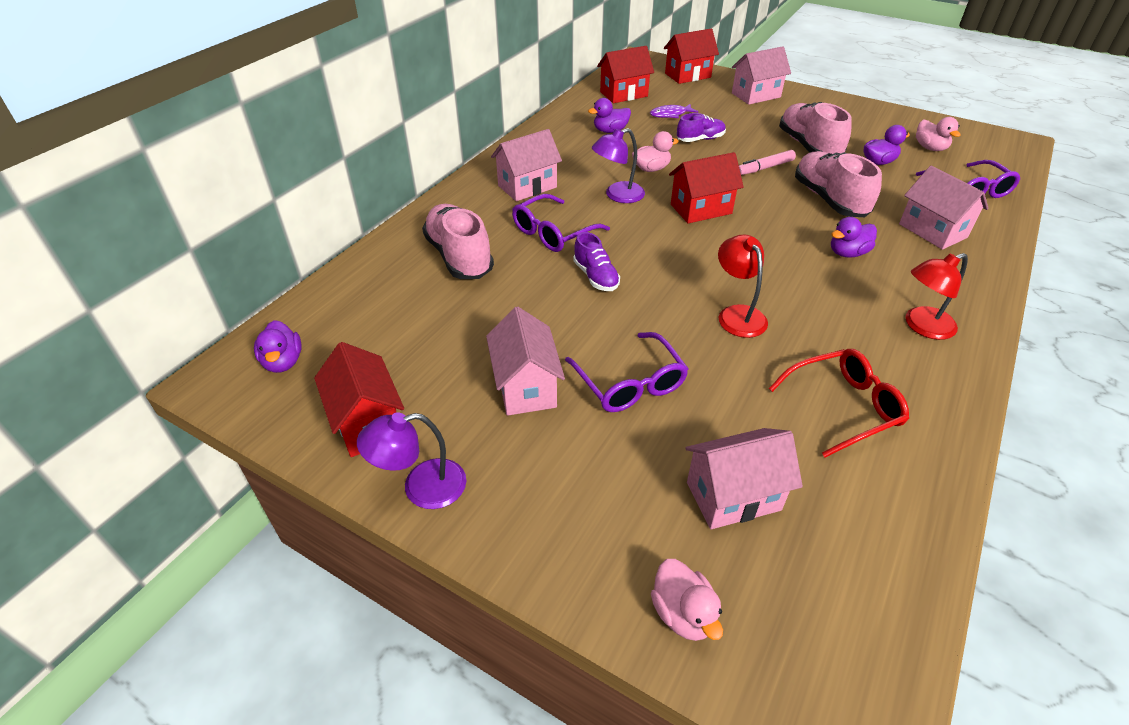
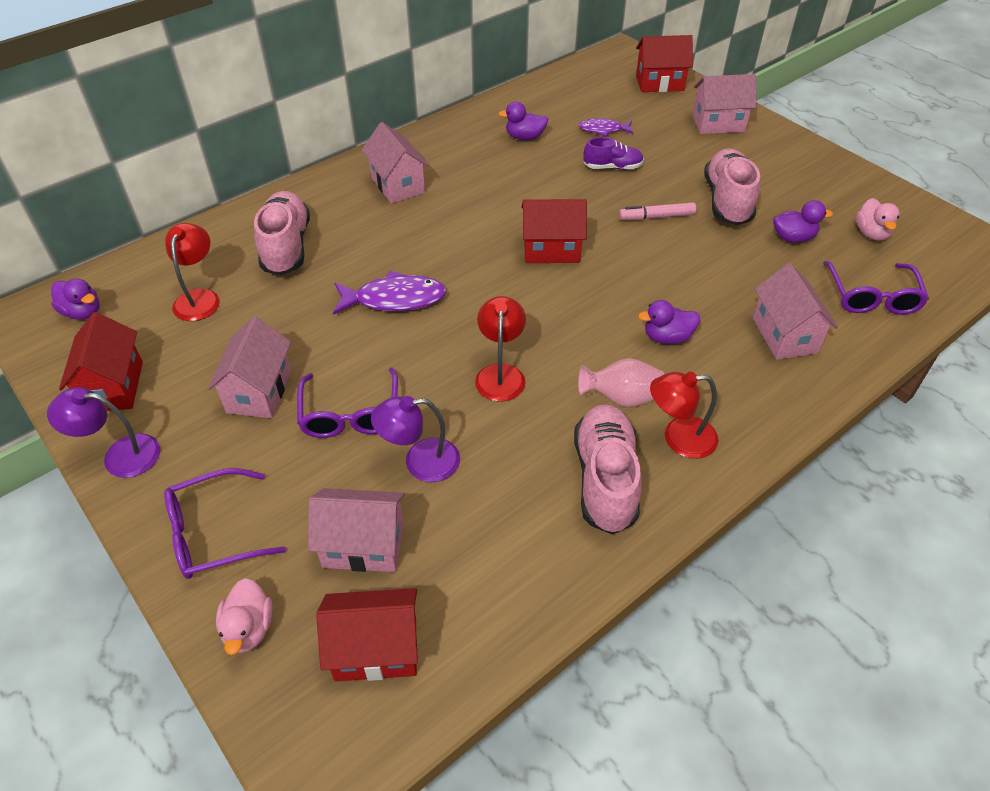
camera: 20 degrees right, 5 degrees up
purple duck [254,320,302,373] -> purple duck turned 60 degrees counterclockwise [51,278,100,320]
pink house [491,129,562,201] -> pink house turned 75 degrees clockwise [362,122,429,204]
purple glasses [512,194,610,252] -> purple glasses moved to [164,468,286,579]
purple shoe [573,232,620,291] -> purple fish [333,271,447,315]
purple lamp [592,128,645,203] -> purple lamp moved to [371,396,460,482]
red house [597,46,654,103] -> red house moved to [316,588,418,681]
pink duck [632,131,679,172] -> none
red glasses [768,349,909,458] -> none
pink shoe [795,151,882,217] -> pink shoe moved to [574,404,642,535]
none -> red lamp [165,223,220,321]
none -> pink vase [578,358,664,407]

